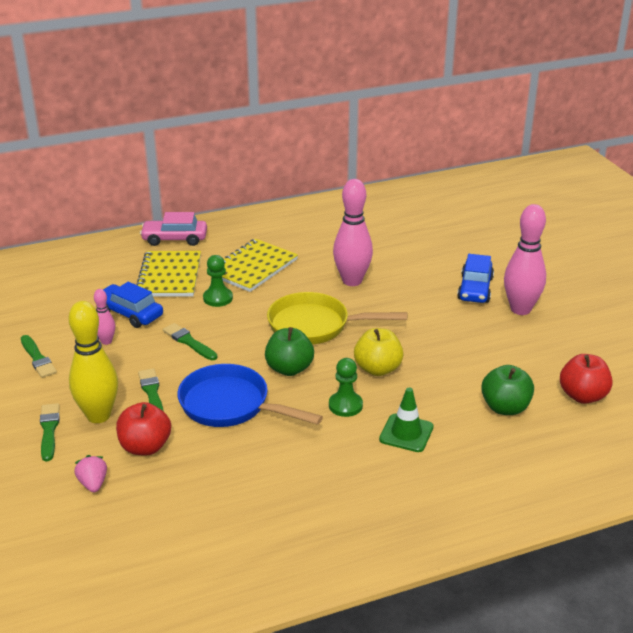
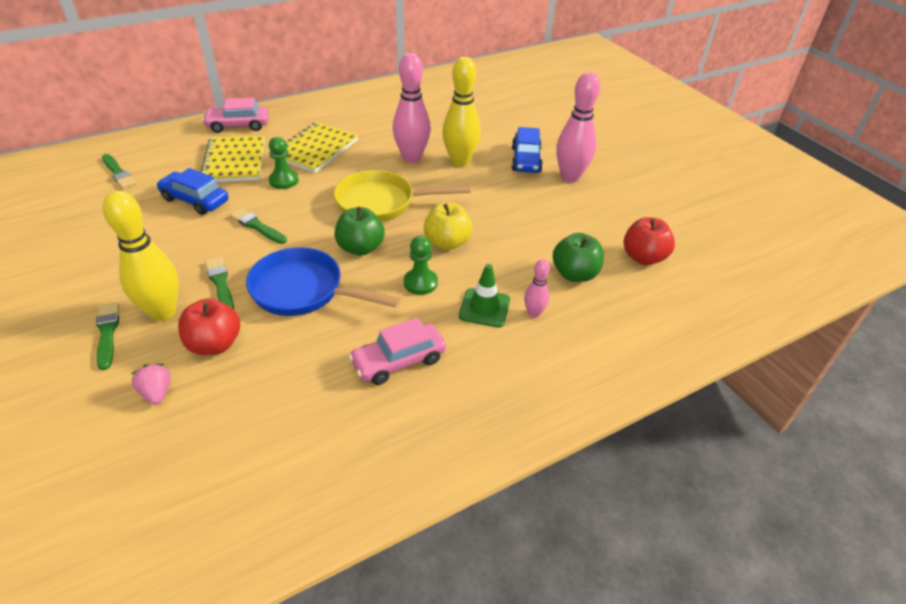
camera: 10 degrees left, 10 degrees up
green brush [21,335,57,378] -> green brush moved to [102,154,136,188]
pink bowling pin [94,289,115,345] -> pink bowling pin moved to [524,259,550,318]
none -> pink car [349,317,446,385]
none -> yellow bowling pin [442,57,481,167]

